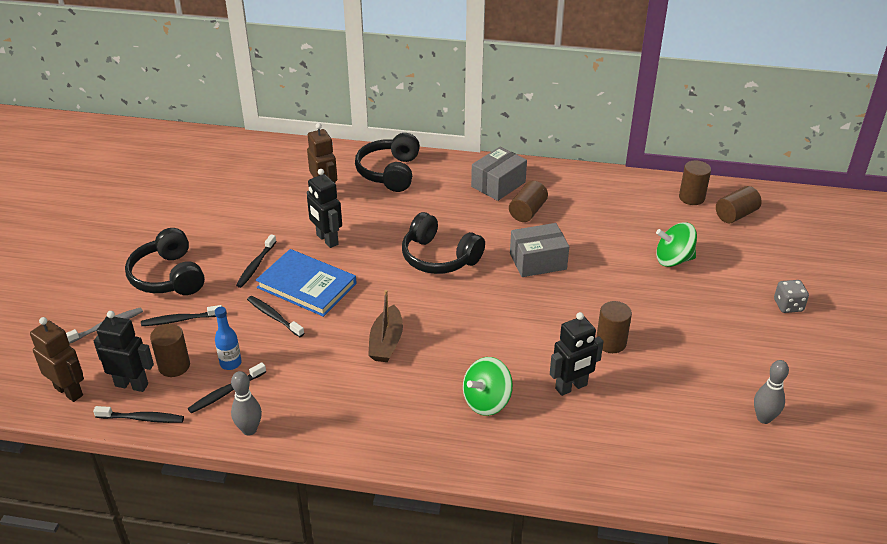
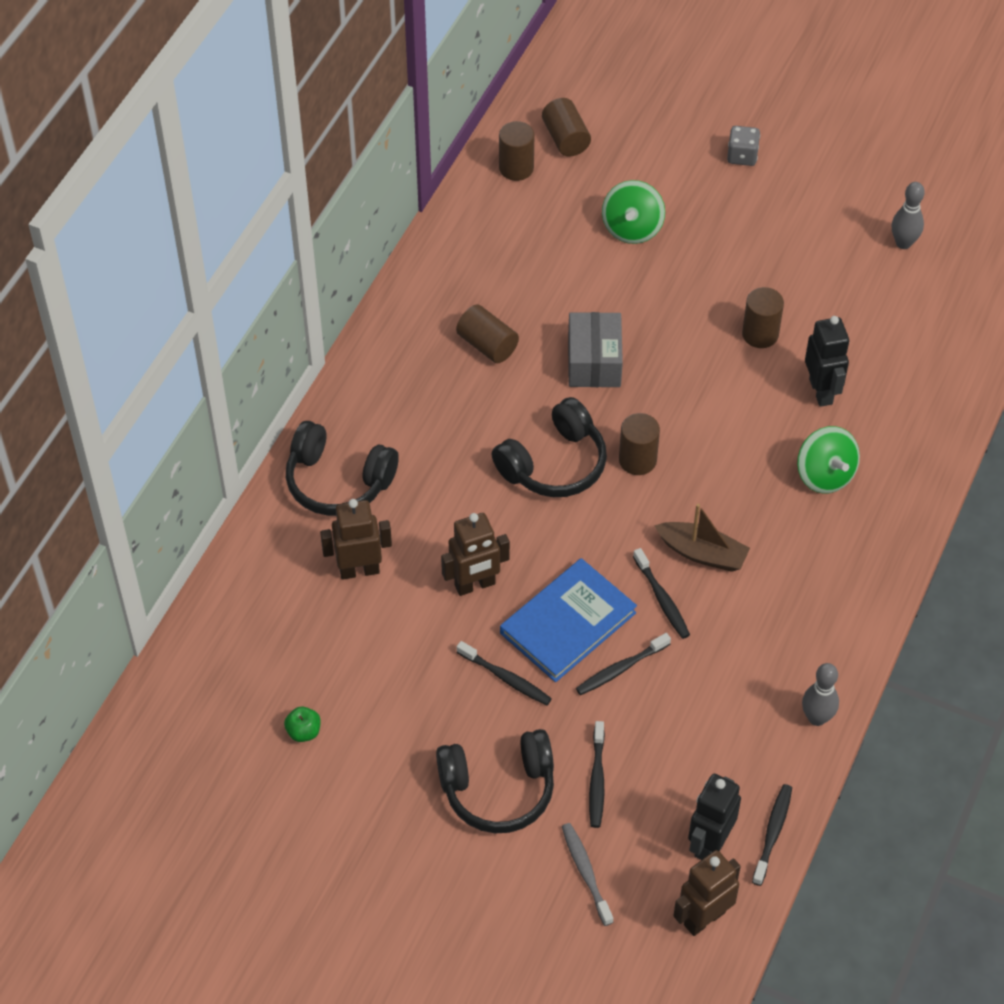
camera: 75 degrees left, 15 degrees up
brown cylinder [150,324,190,377] -> brown cylinder moved to [619,413,660,475]
black toothbrush [188,362,266,413] -> black toothbrush moved to [633,548,690,639]
blue bottle [215,307,242,370] -> none
black robot [307,169,342,248] -> brown robot [441,513,510,596]
grey box [471,147,527,201] -> none
none -> green apple [284,707,321,742]

